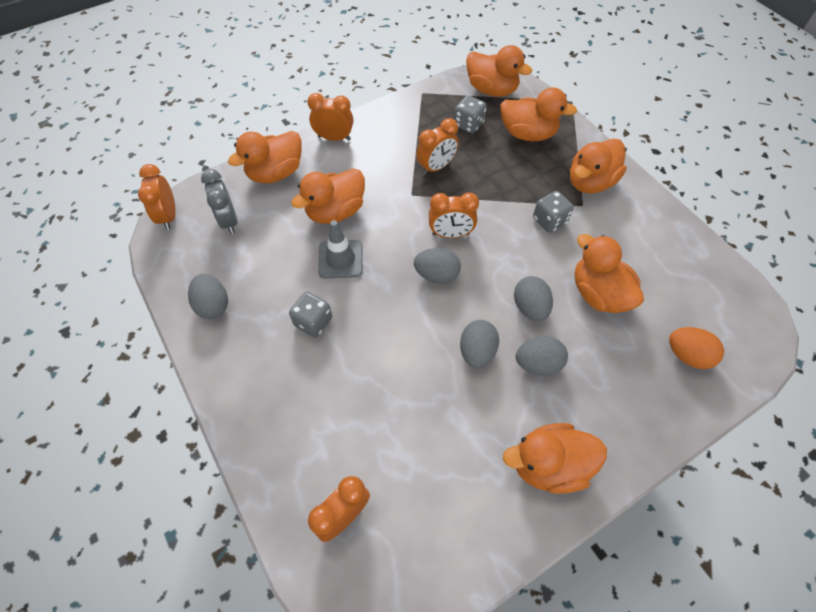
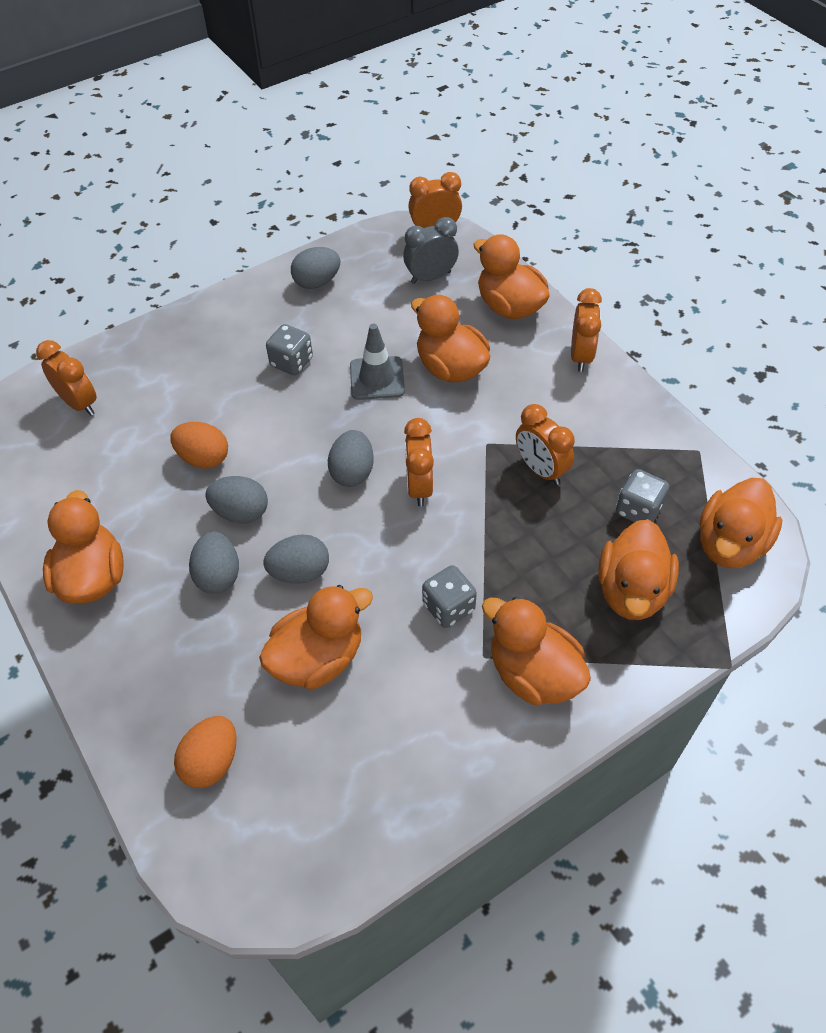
camera: 90 degrees right, 5 degrees down
none -> orange egg [170,422,228,469]

